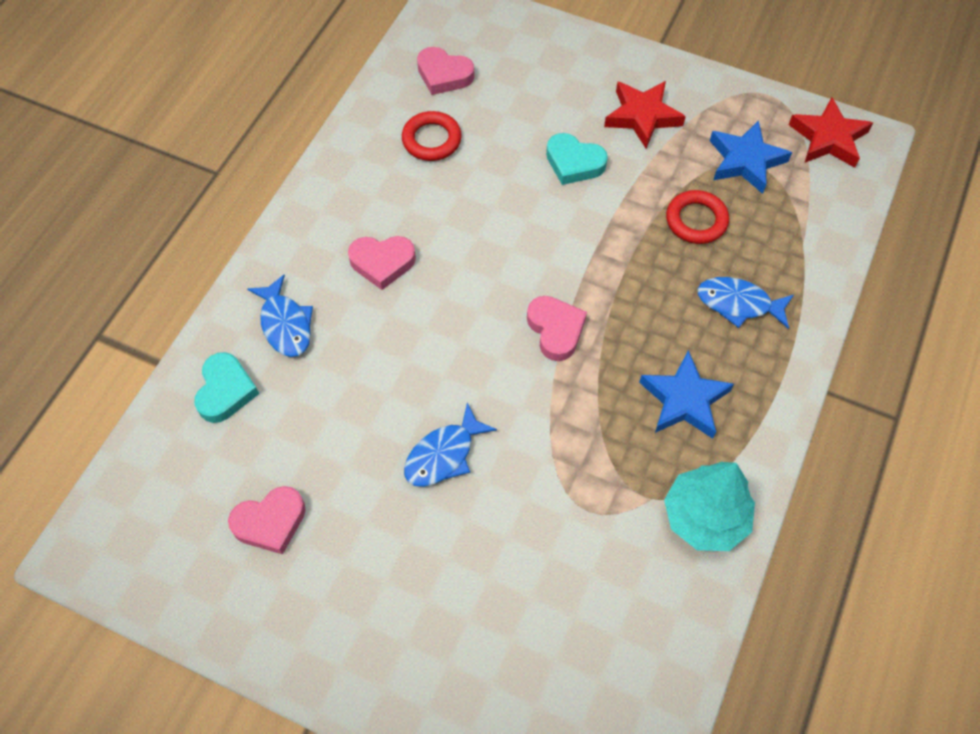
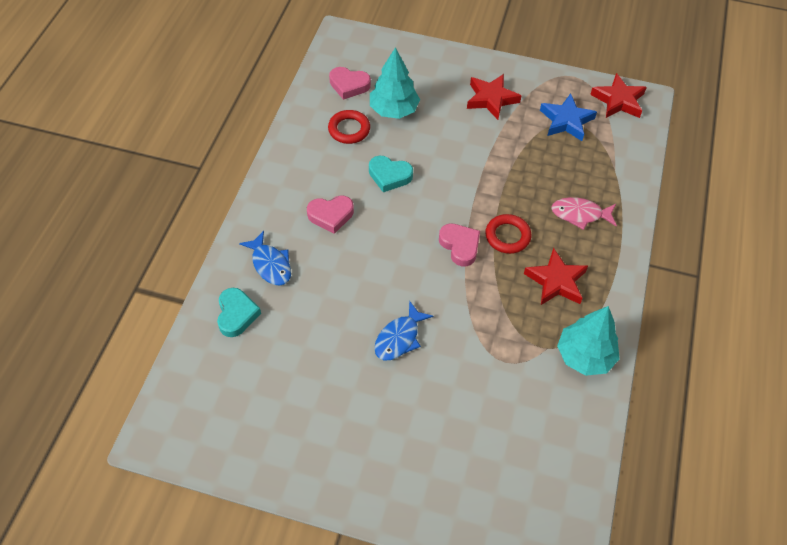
camera: 10 degrees left, 5 degrees down
pink heart [228,486,306,555] -> none
turquoise heart [546,133,608,185] -> turquoise heart moved to [369,156,413,192]
blue star [639,350,734,439] -> red star [524,248,588,305]
red ring [666,190,729,244] -> red ring moved to [485,214,531,254]
blue fish [697,277,794,328] -> pink fish [551,197,617,230]
none -> turquoise tree [370,47,420,119]

